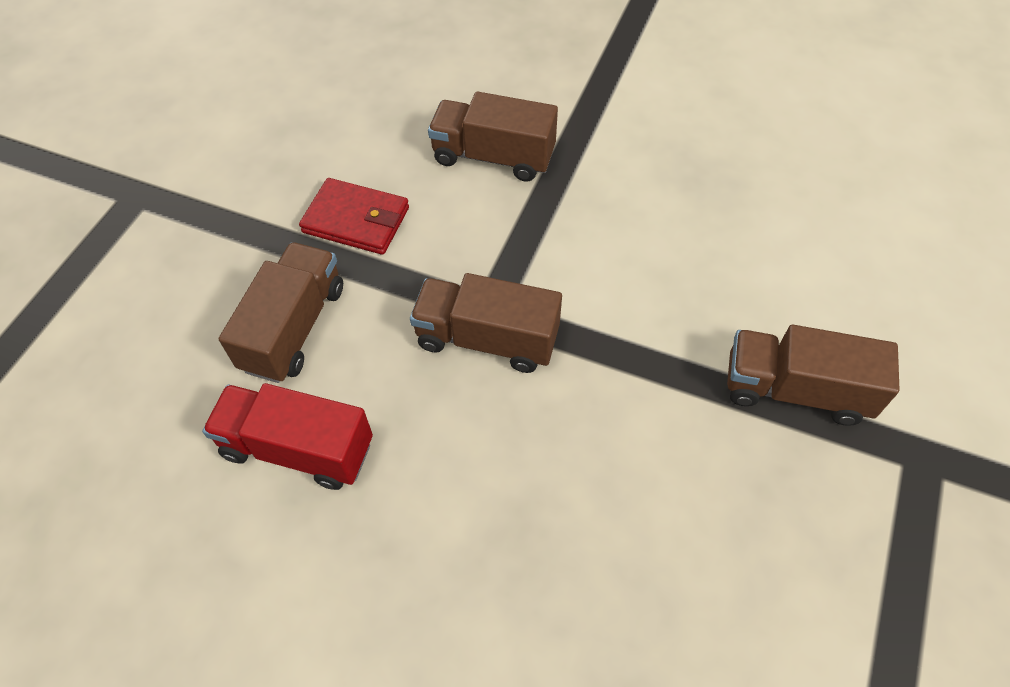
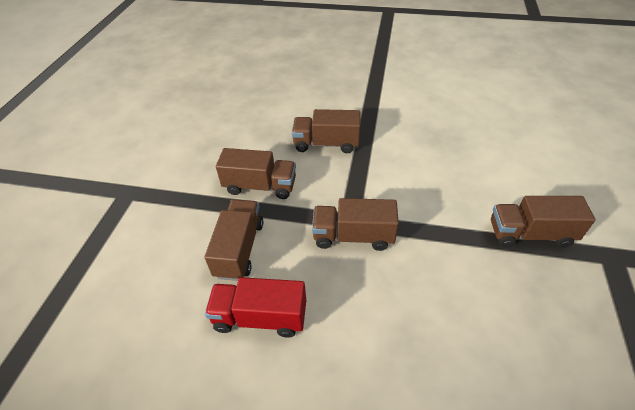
camera: 10 degrees left, 10 degrees down
red wallet [299,178,409,255] -> brown truck [216,148,296,199]

